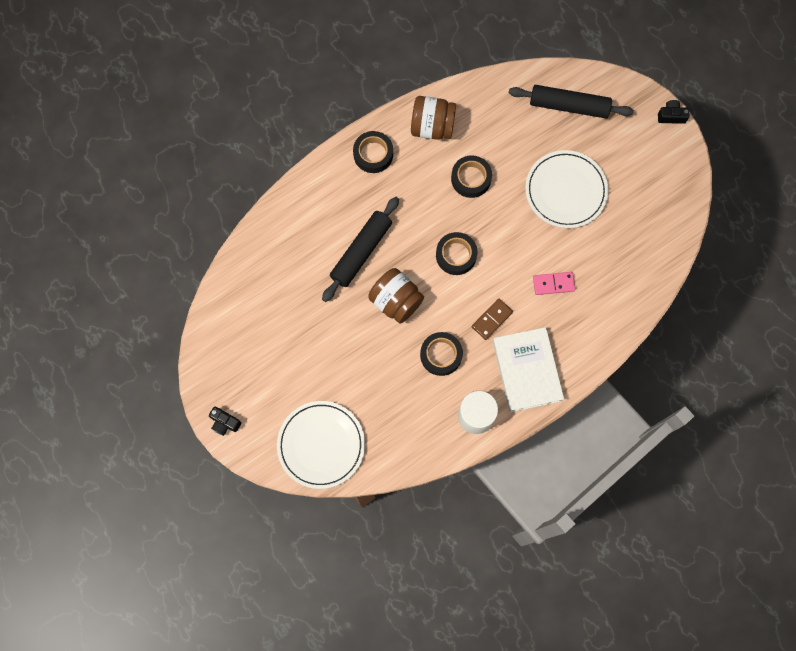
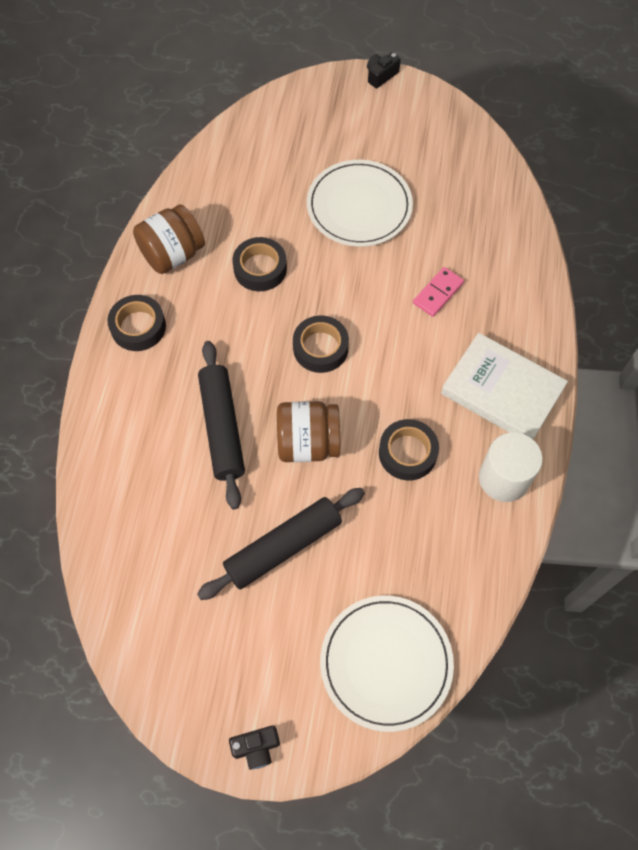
camera: 45 degrees left, 10 degrees down
brown domino [472,299,513,340] -> none
black rolling pin [509,85,634,118] -> black rolling pin moved to [197,488,365,600]

